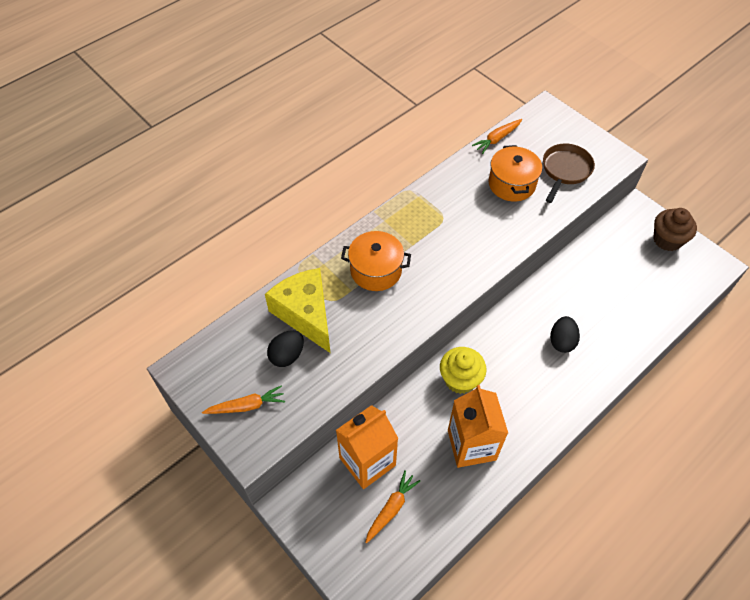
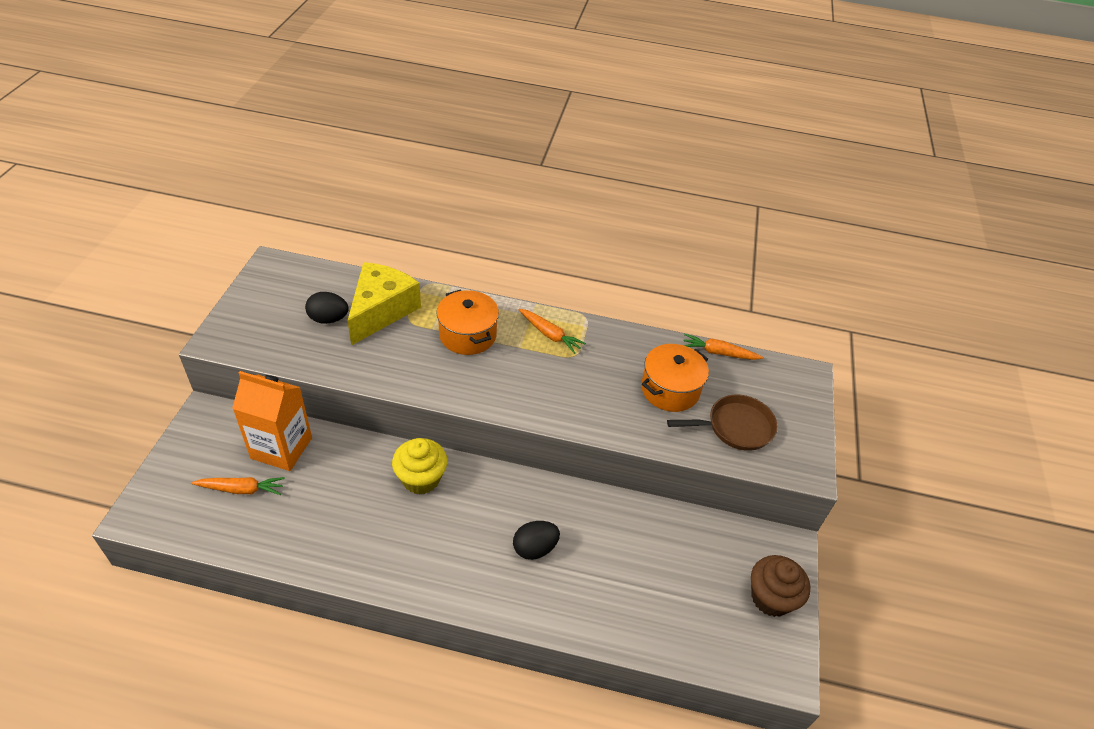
camera: 50 degrees right, 10 degrees down
orange carrot [202,385,285,414] -> orange carrot moved to [518,309,586,354]
orange carton [448,385,508,468] -> none

